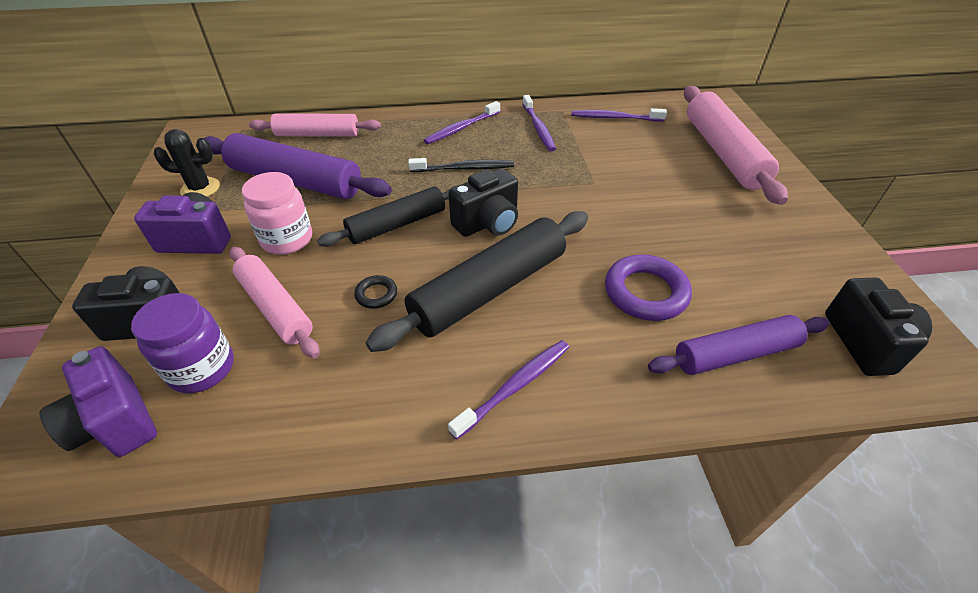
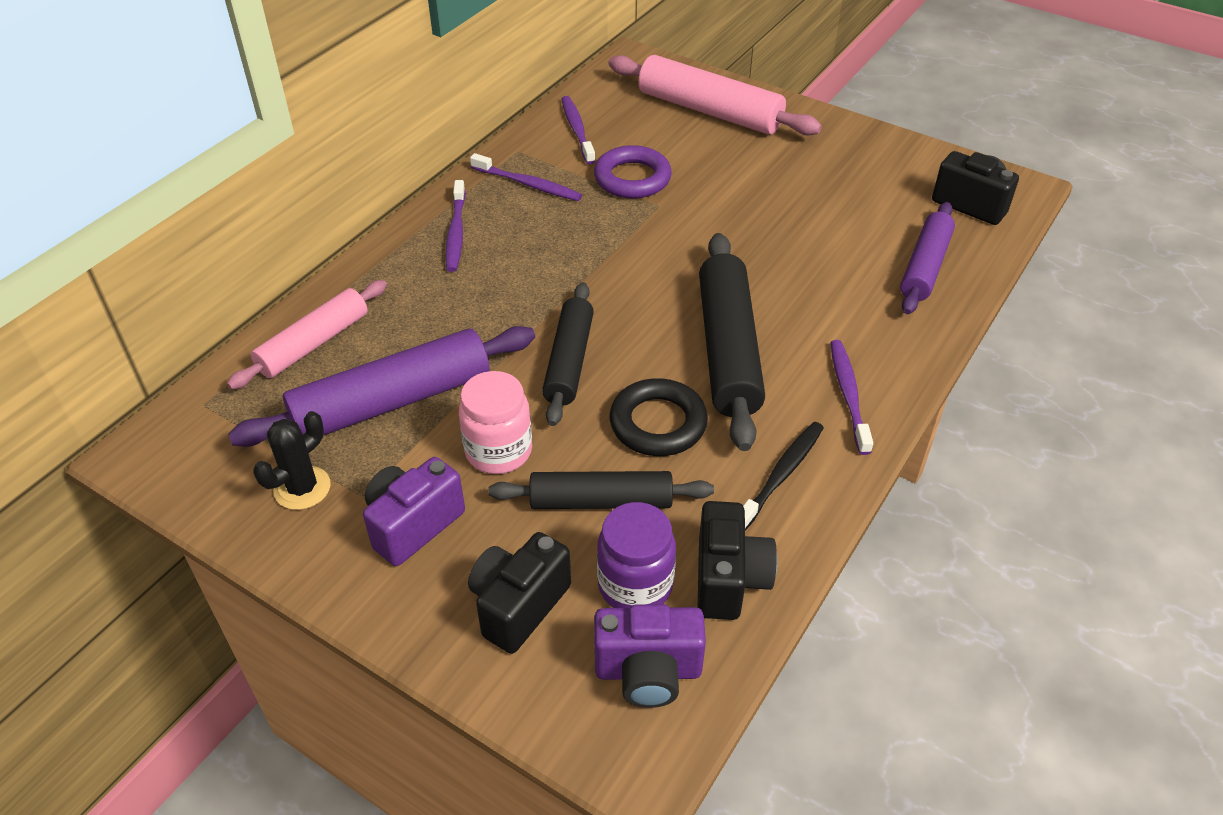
camera: 50 degrees left, 0 degrees up
pink rolling pin [230,247,320,358] -> black rolling pin [488,471,714,509]
black ring [354,275,397,309] -> black ring [610,378,708,456], size x1.99
black toothbrush [408,158,514,172] -> black toothbrush moved to [743,422,824,530]
black camera [449,168,518,237] -> black camera moved to [698,501,777,620]
purple toothbrush [571,108,667,121] -> purple toothbrush turned 120 degrees clockwise [561,96,596,164]
purple ring [605,255,692,321] -> purple ring moved to [594,145,672,198]

